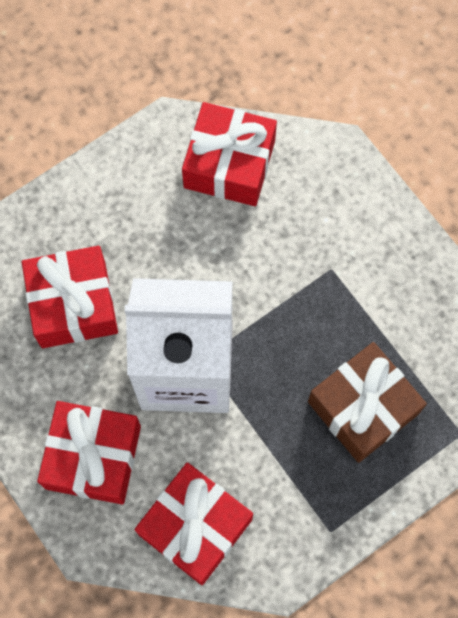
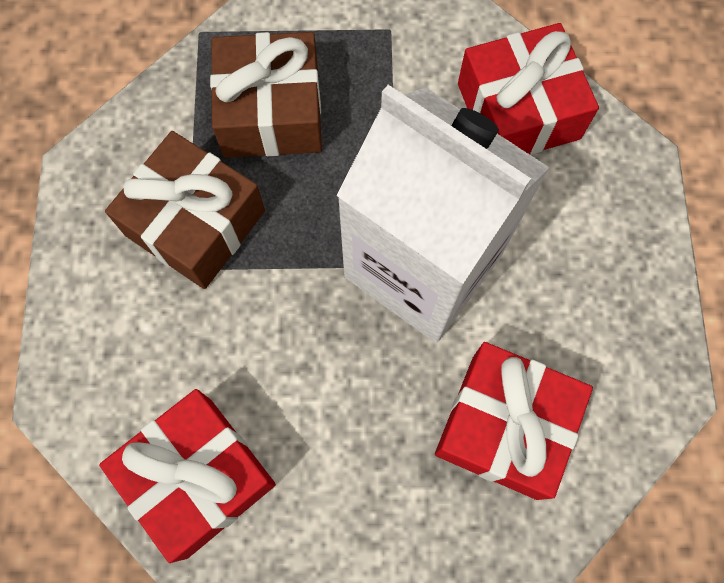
camera: 145 degrees left, 0 degrees up
red gift [37,401,141,505] -> none
none -> brown gift [105,131,265,289]

